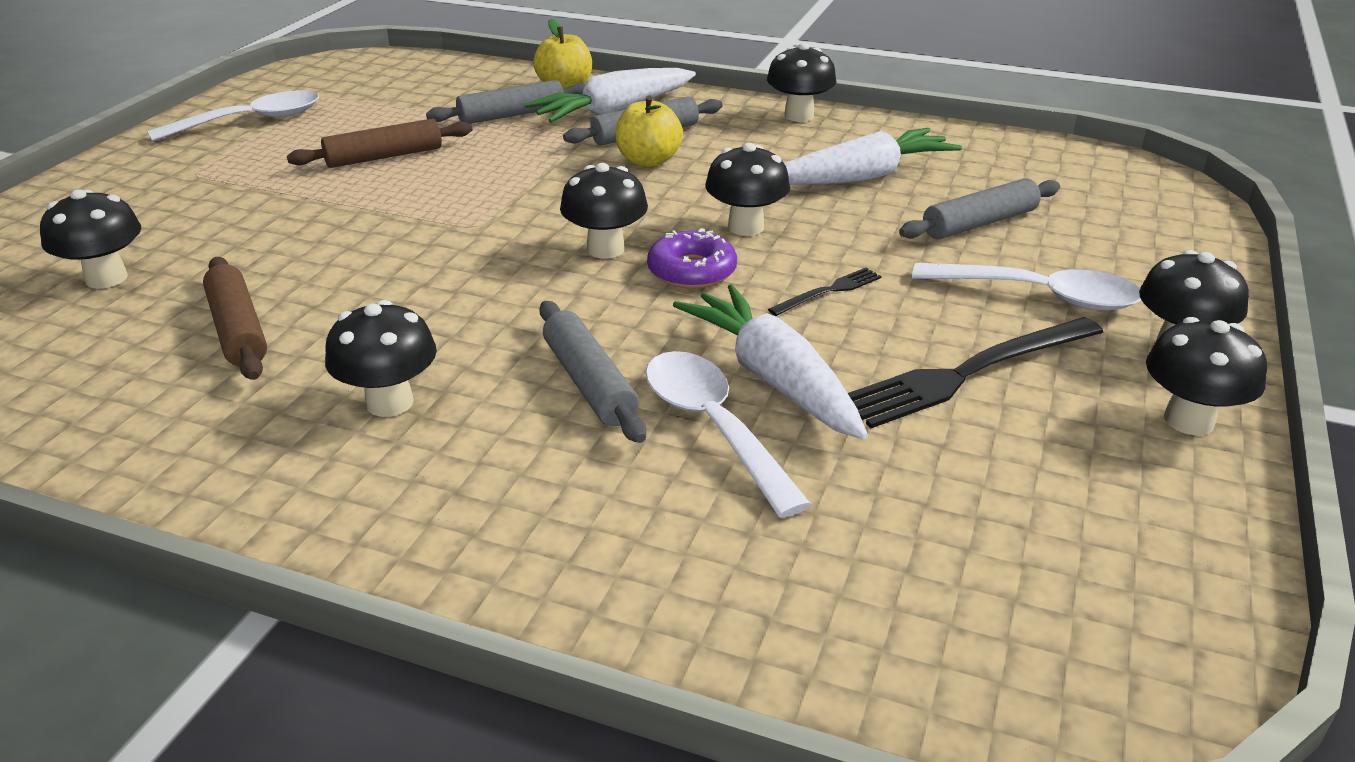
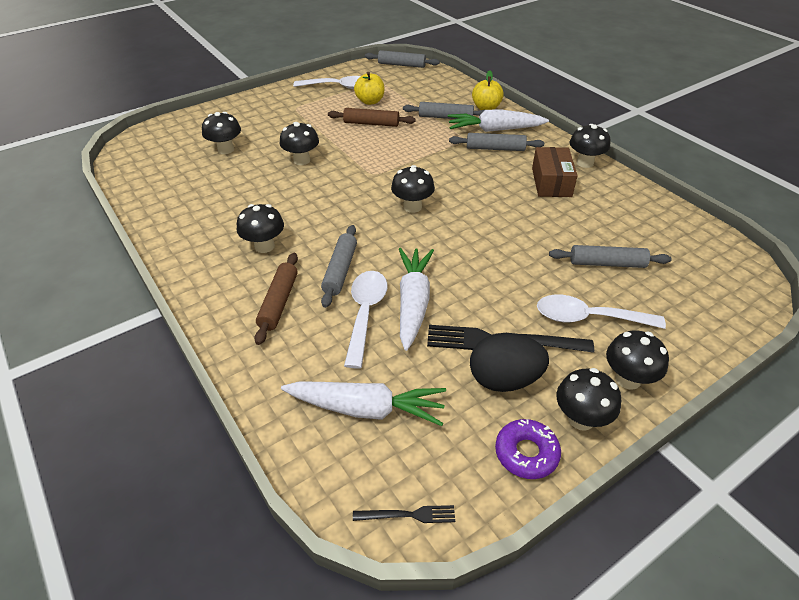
camera: 35 degrees right, 10 degrees up
brown rolling pin [203,257,267,380] -> brown rolling pin moved to [254,253,298,345]
yellow apple [615,95,683,167] -> yellow apple moved to [354,72,384,105]
purple donut [647,228,737,289] -> purple donut moved to [495,419,561,479]
black mushroom [705,143,790,236] -> black mushroom moved to [280,122,319,165]
black fork [768,268,882,316] -> black fork moved to [353,505,455,523]
white carrot [784,128,962,185] -> white carrot moved to [281,381,446,426]
white spoon [912,263,1141,311] -> white spoon turned 135 degrees clockwise [537,295,666,329]
none -> grey rolling pin [365,50,440,68]
none -> black egg [470,333,549,392]
none -> brown box [532,147,578,197]

